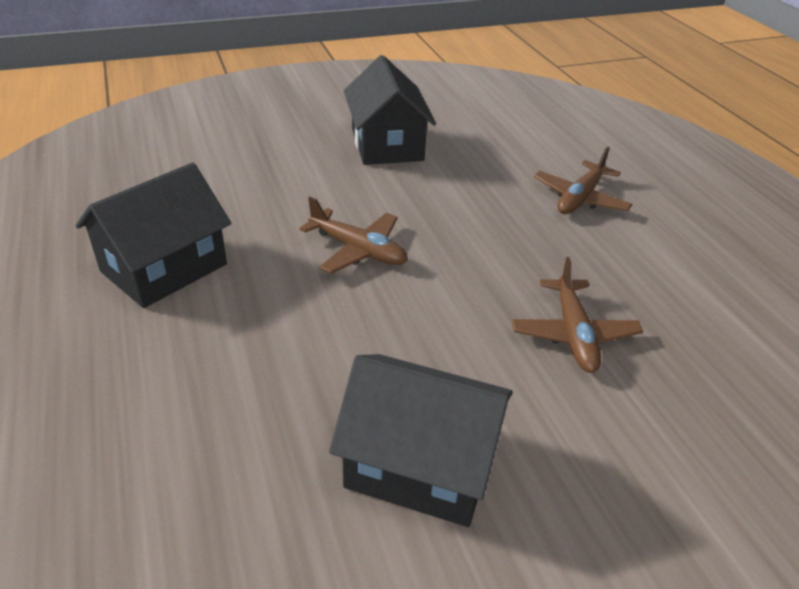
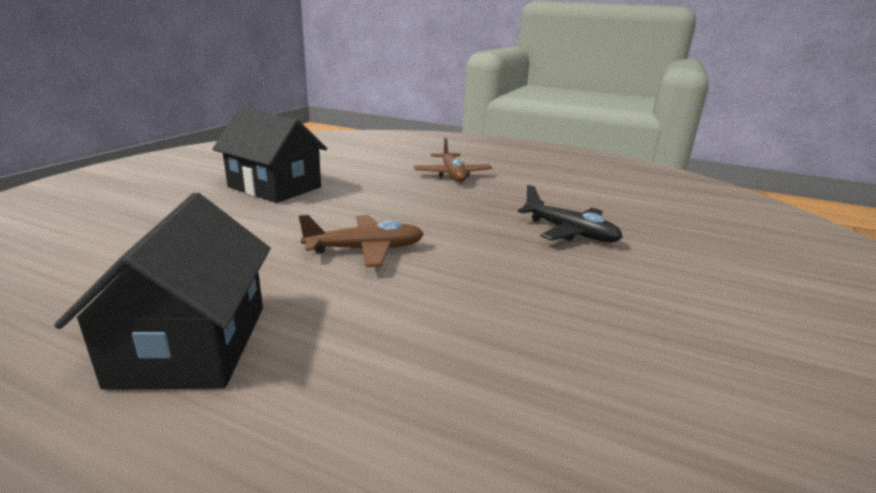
camera: 45 degrees left, 15 degrees down
black house [329,354,513,527] -> none
brown plane [512,257,643,373] -> black plane [517,185,623,242]

